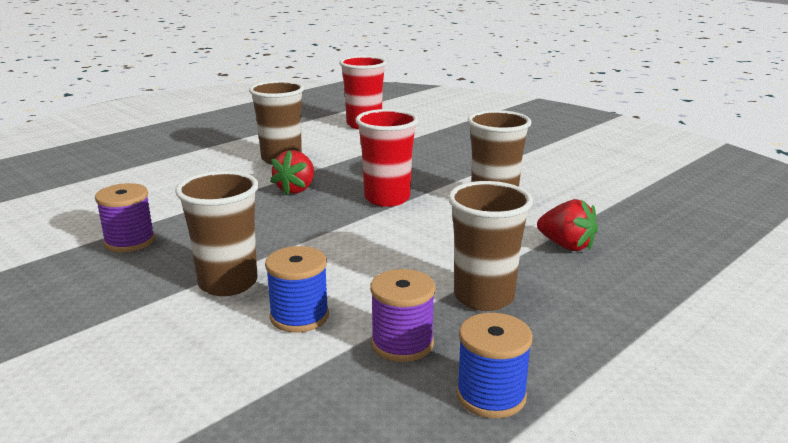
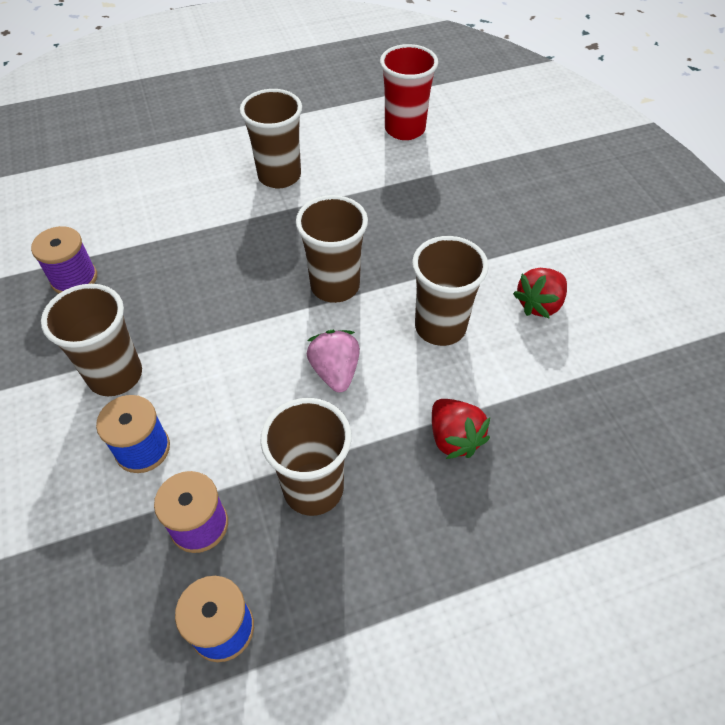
camera: 25 degrees right, 30 degrees up
red strawberry [270,150,314,195] -> red strawberry moved to [513,268,567,318]
red cup [355,109,419,207] -> brown cup [296,195,368,303]
none -> pink strawberry [307,330,360,392]

